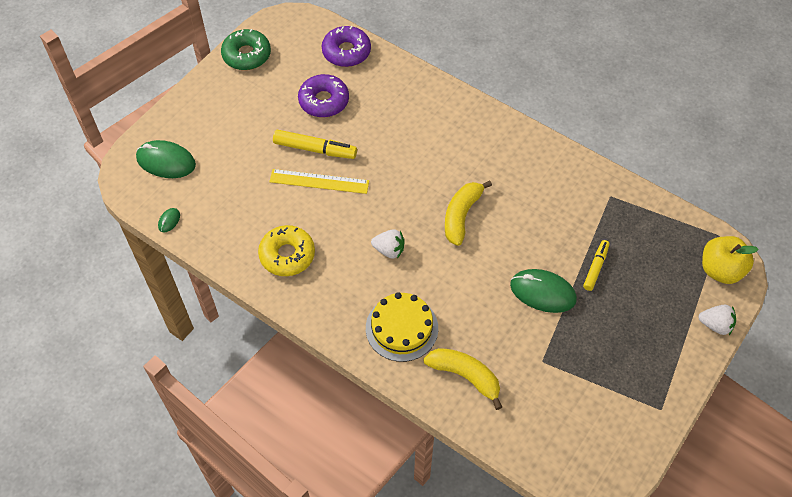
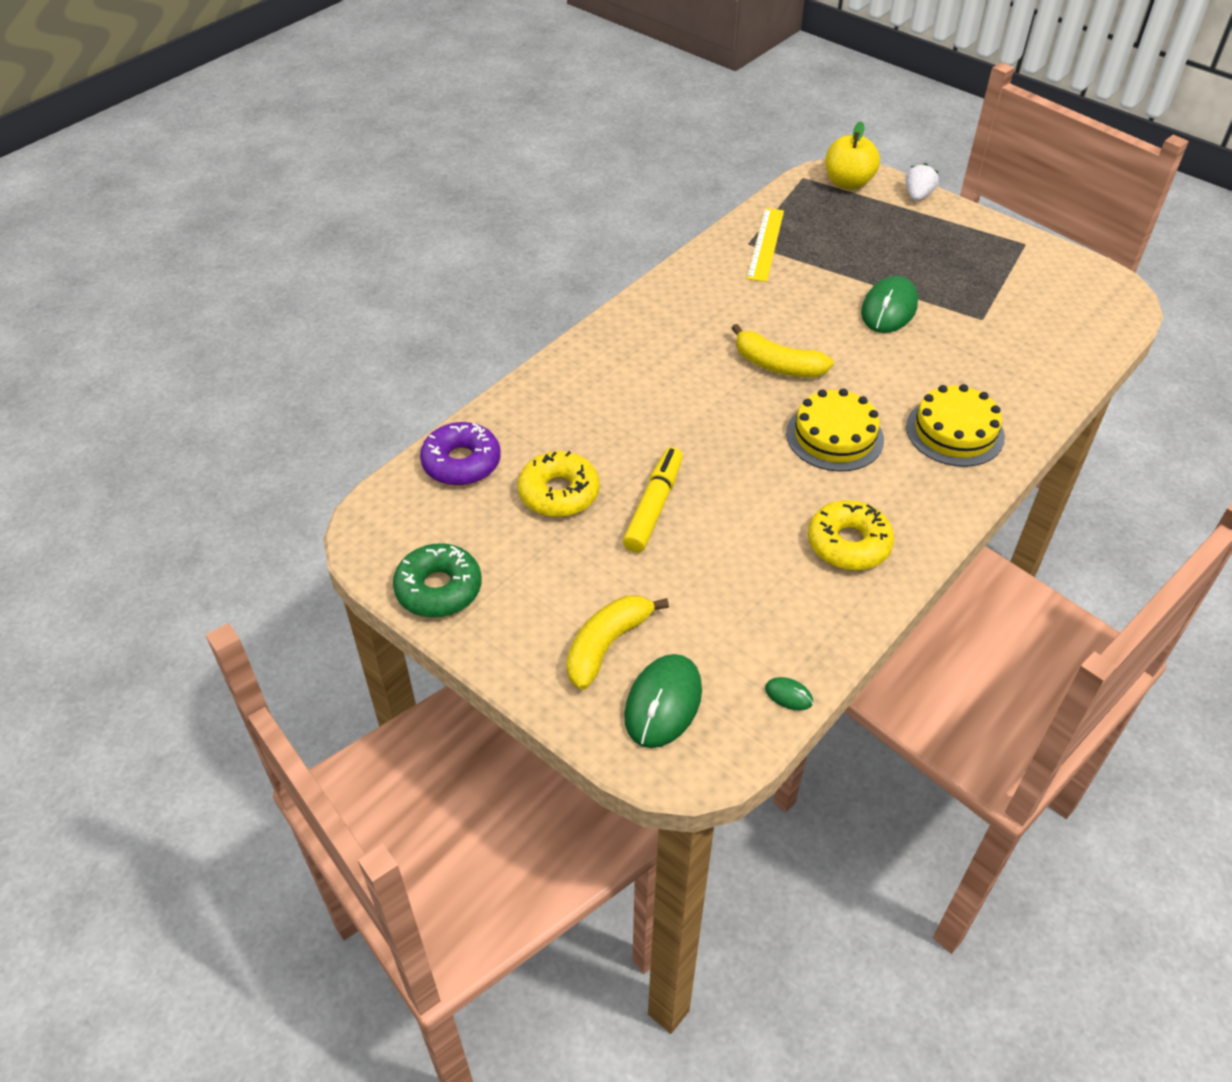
camera: 85 degrees left, 10 degrees down
yellow ruler [269,169,369,194] -> yellow ruler moved to [747,208,784,282]
purple donut [298,74,349,118] -> yellow donut [518,451,600,517]
white strawberry [371,229,405,259] -> yellow cake [786,389,884,471]
yellow banana [423,348,502,410] -> yellow banana moved to [567,595,669,690]
yellow marker [583,240,609,291] -> none

